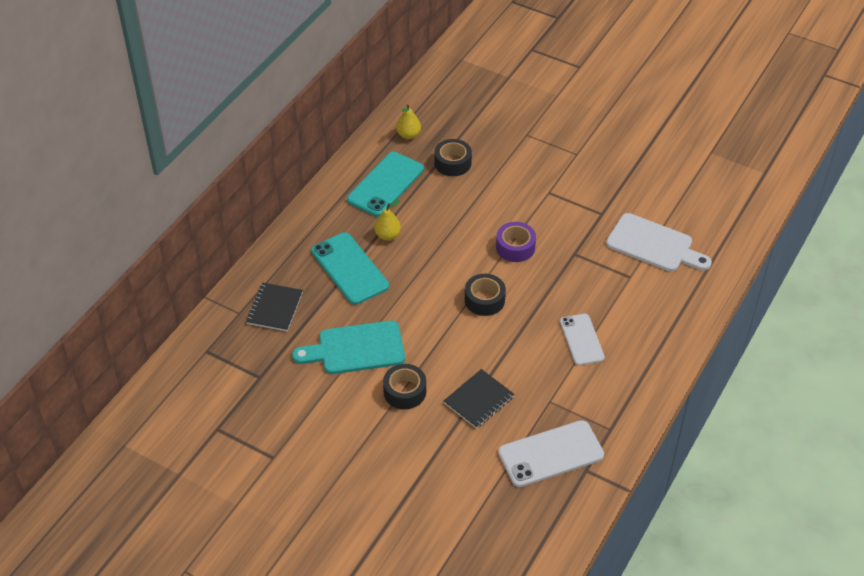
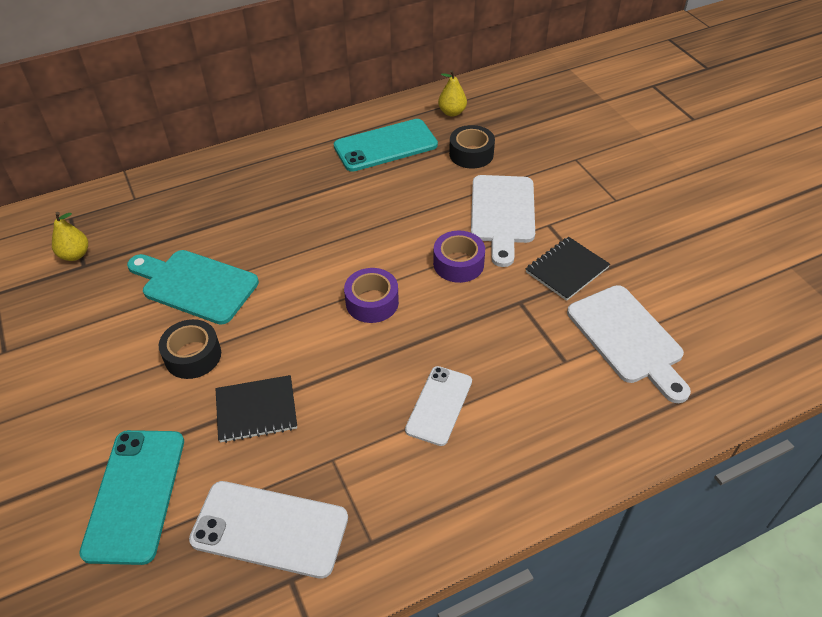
camera: 35 degrees right, 0 degrees up
black notebook [246,283,303,331] -> black notebook moved to [526,237,610,301]
turquoise phone [311,232,389,305] -> turquoise phone moved to [79,430,184,565]
yellow pear [374,200,401,240] -> yellow pear moved to [52,212,88,261]
black tape [465,274,506,316] -> purple tape [344,268,399,323]
none -> white cutting board [471,175,535,267]

